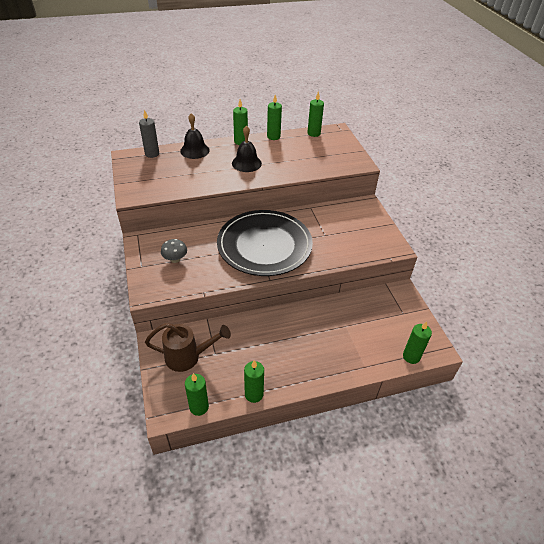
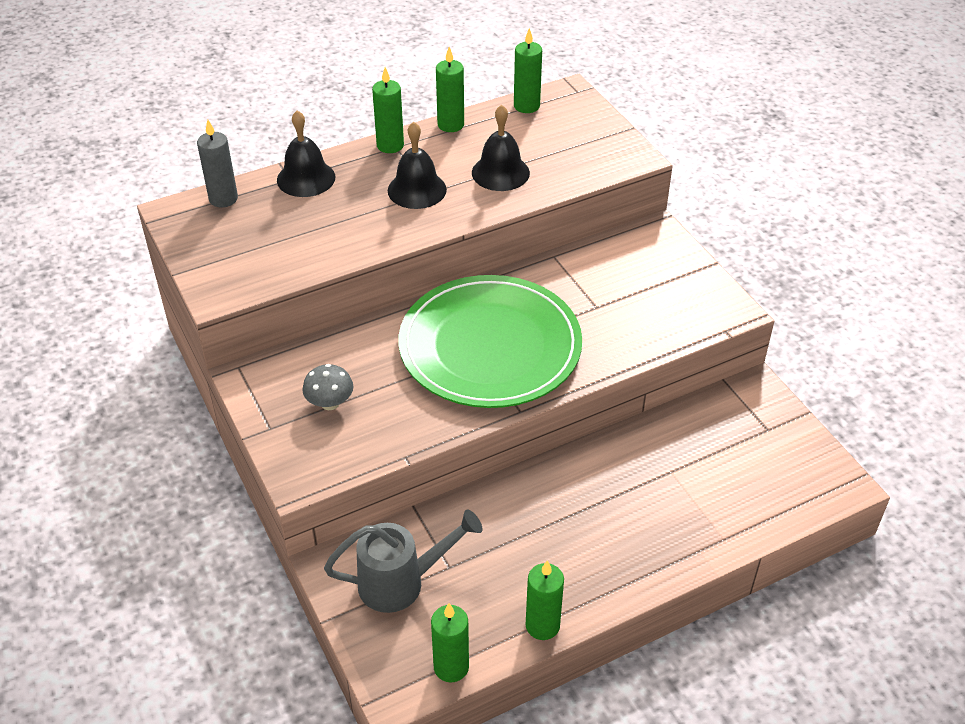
camera: 10 degrees left, 0 degrees up
brown watering can [145,323,231,372] -> grey watering can [324,510,483,613]
black plate [217,210,313,276] -> green plate [398,275,582,408]
green candle [403,321,432,364] -> none
none -> black bell [472,105,530,191]

